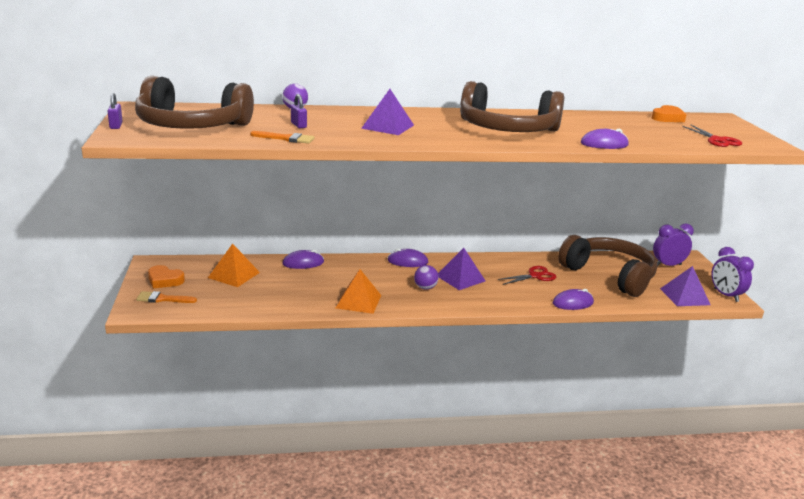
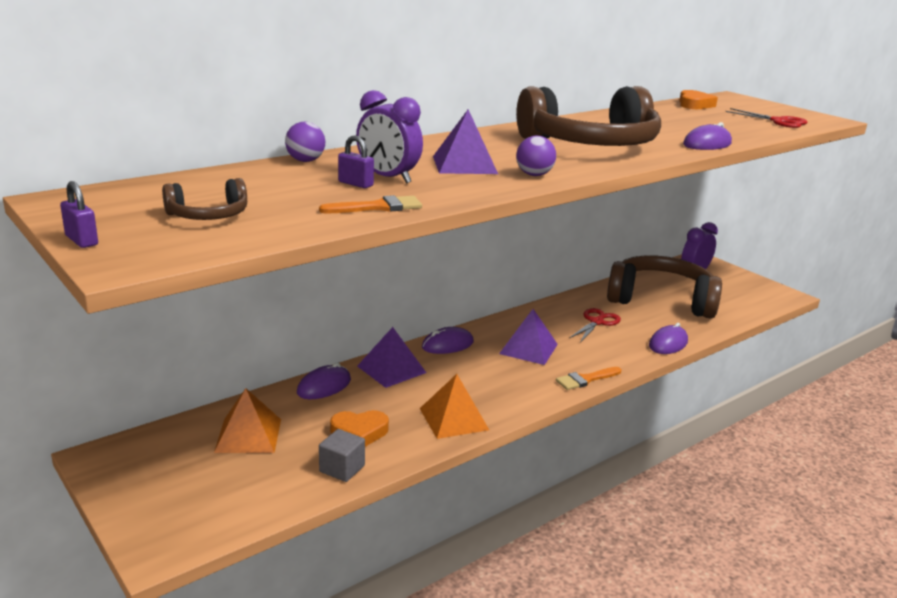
camera: 30 degrees left, 0 degrees up
brown headphones [135,76,254,129] -> brown headphones [162,178,247,220], size x0.43
orange brush [136,291,197,303] -> orange brush moved to [556,367,621,390]
orange heart [148,265,185,288] -> orange heart moved to [330,410,389,447]
purple ball [414,265,439,290] -> purple ball moved to [516,136,556,176]
purple pyramid [660,266,710,306] -> purple pyramid moved to [357,327,426,388]
purple clock [712,247,754,302] -> purple clock moved to [356,90,423,183]
none -> grey cube [319,429,365,482]

